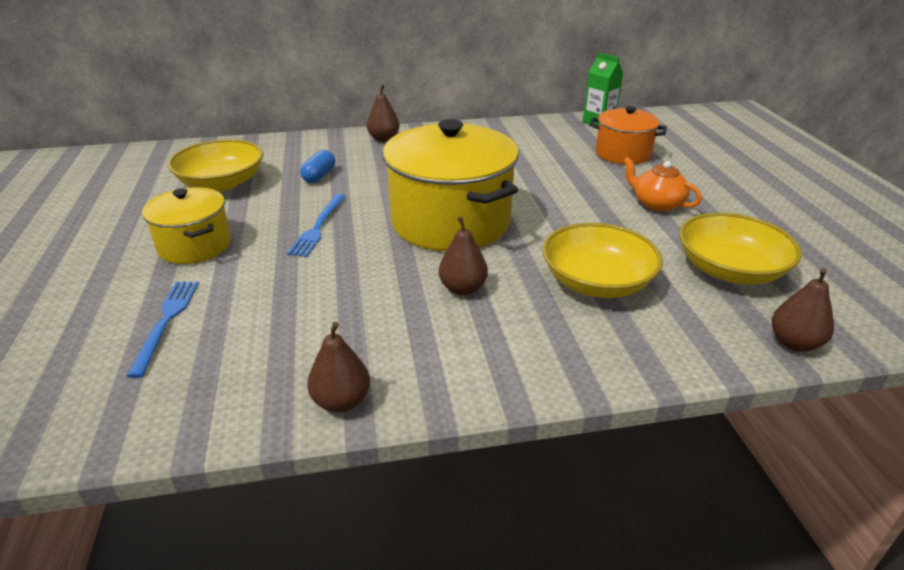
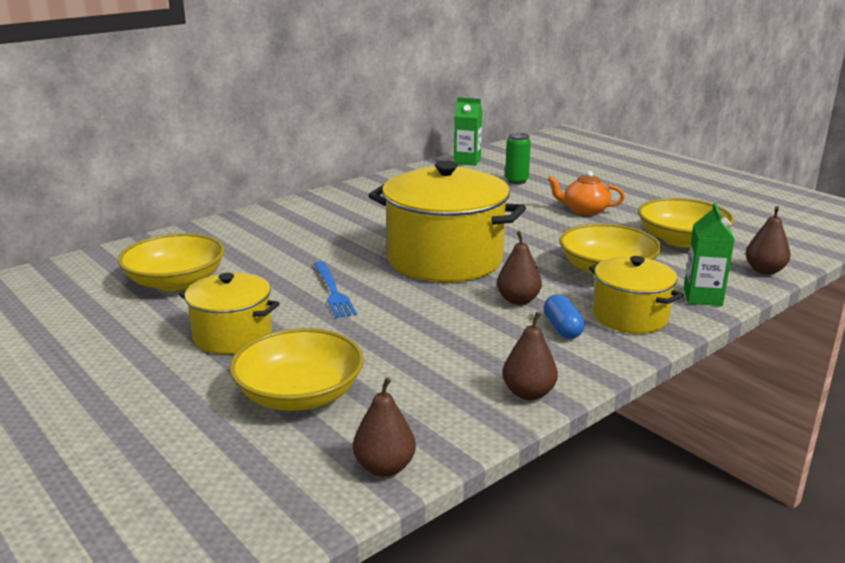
camera: 30 degrees left, 10 degrees down
blue fork [127,281,199,378] -> yellow bowl [229,328,364,411]
blue capsule [300,150,335,183] -> blue capsule moved to [544,294,585,339]
brown pear [367,84,400,142] -> brown pear moved to [353,377,416,477]
orange pot [589,106,667,164] -> green can [505,133,531,184]
none -> yellow pot [589,256,684,333]
none -> green carton [684,203,735,306]

